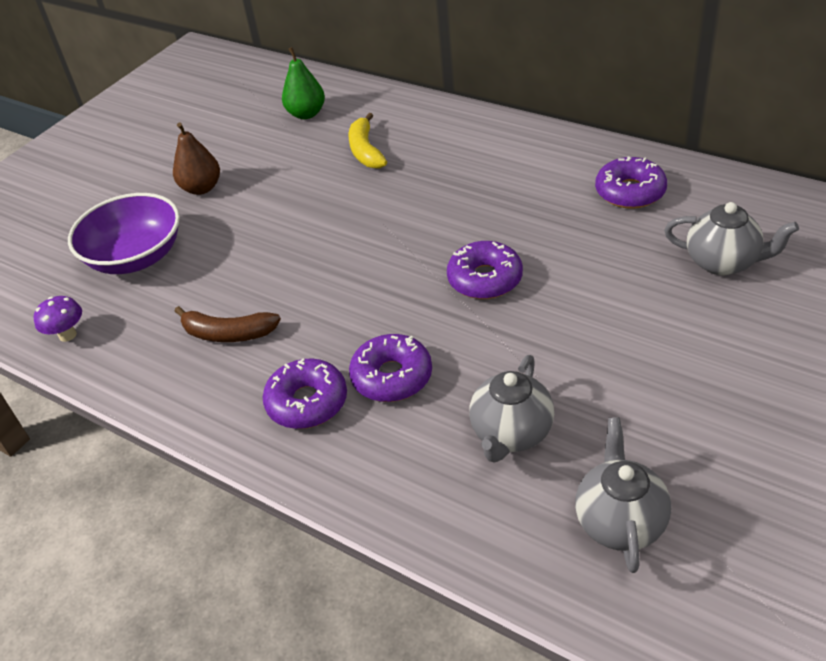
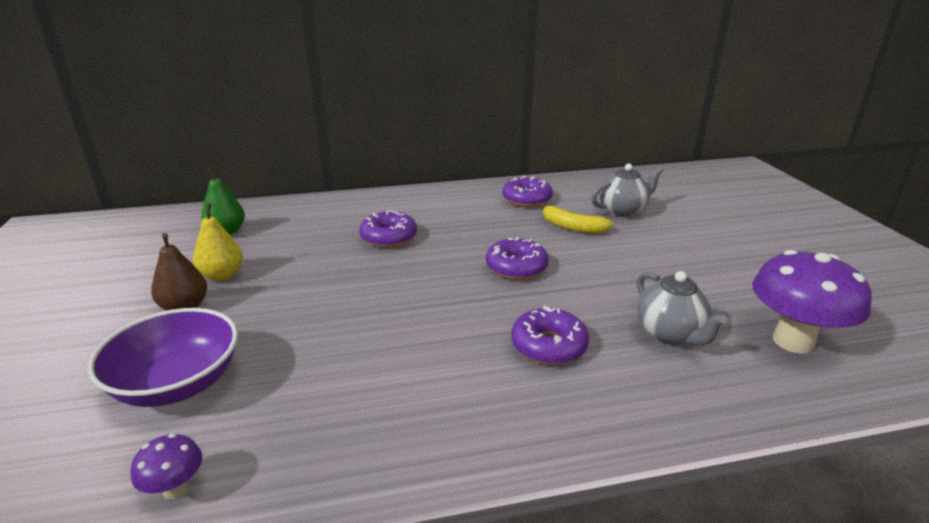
camera: 50 degrees left, 15 degrees down
brown banana [175,306,281,342] -> none
purple donut [263,358,347,429] -> purple donut moved to [359,210,417,248]
yellow banana [348,113,387,169] -> yellow banana moved to [540,203,614,234]
grey teapot [575,417,671,573] -> purple mushroom [752,250,872,354]
none -> yellow pear [193,204,243,281]

